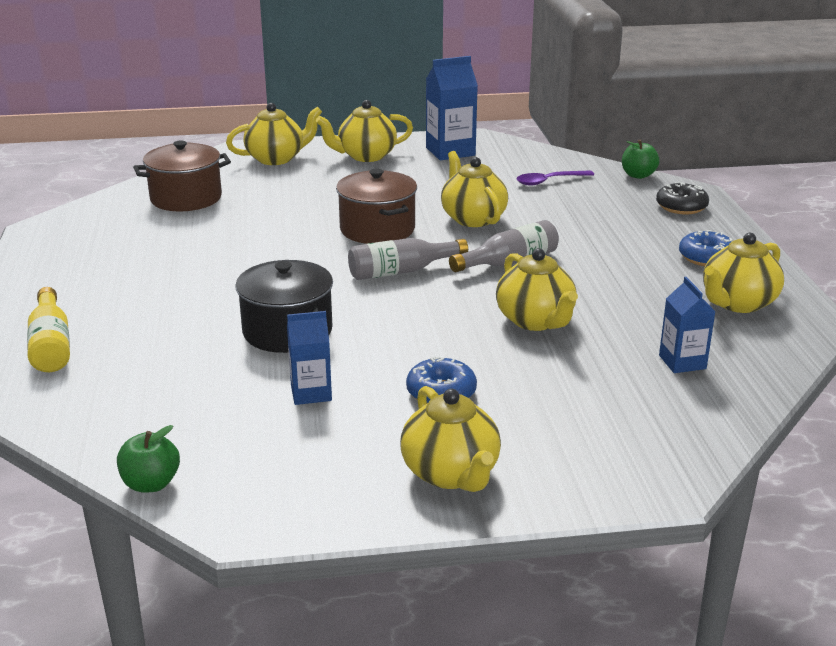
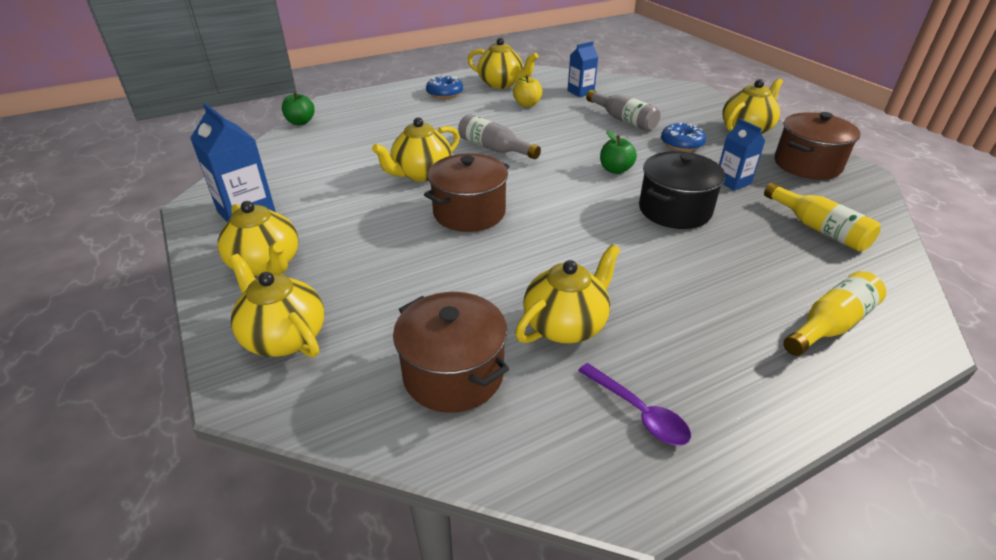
camera: 110 degrees left, 10 degrees up
green apple [117,425,180,493] -> green apple moved to [600,130,637,174]
grey bottle [348,238,468,280] -> grey bottle moved to [586,90,661,131]
yellow teapot [496,248,578,331] -> yellow teapot moved to [515,244,620,343]
purple spoon [517,171,594,185] -> purple spoon moved to [578,363,691,445]
black donut [656,182,709,214] -> none
none -> yellow apple [513,75,543,107]
none -> yellow bottle [764,182,881,252]
none -> brown pot [775,112,860,180]

